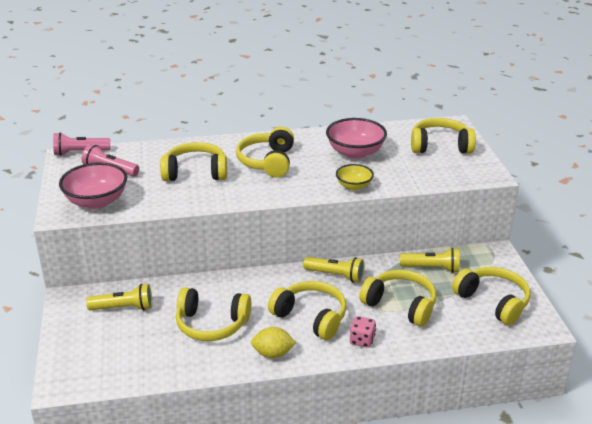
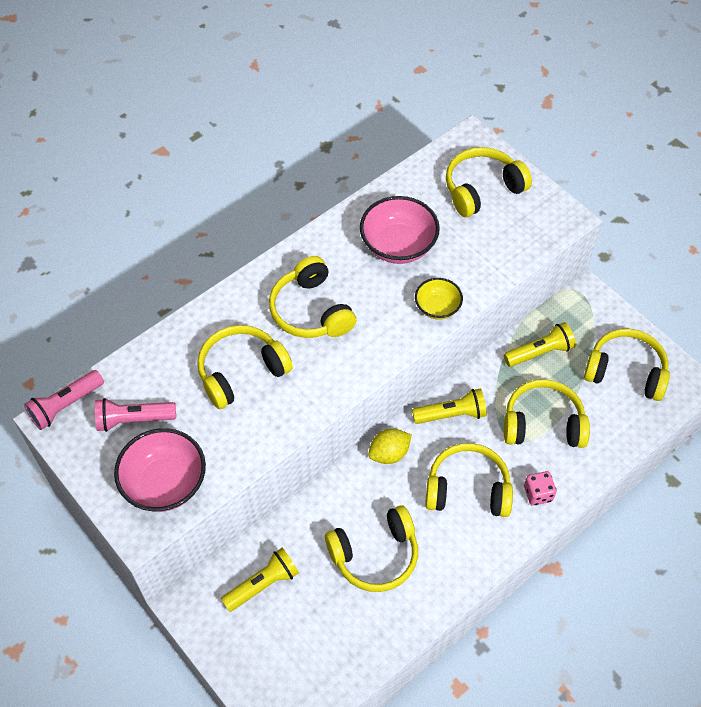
camera: 30 degrees left, 25 degrees up
yellow lemon [251,327,296,358] -> yellow lemon moved to [368,429,412,464]

